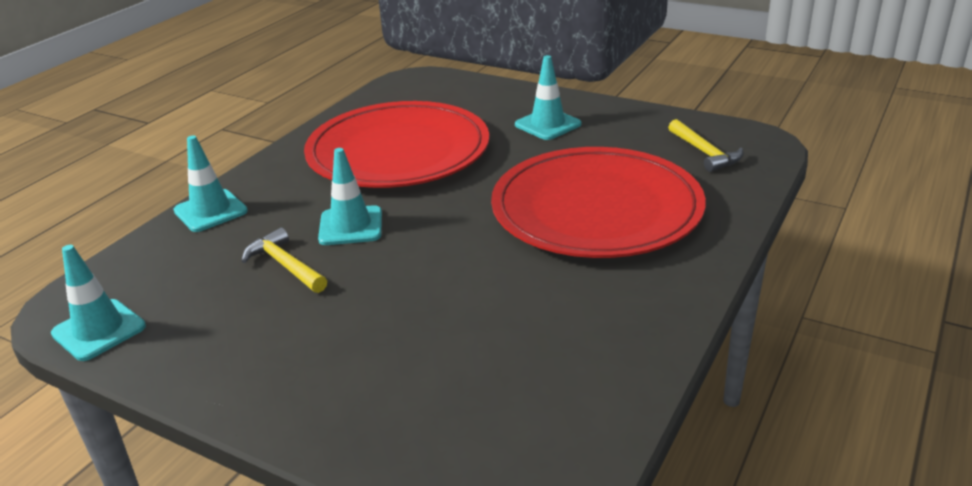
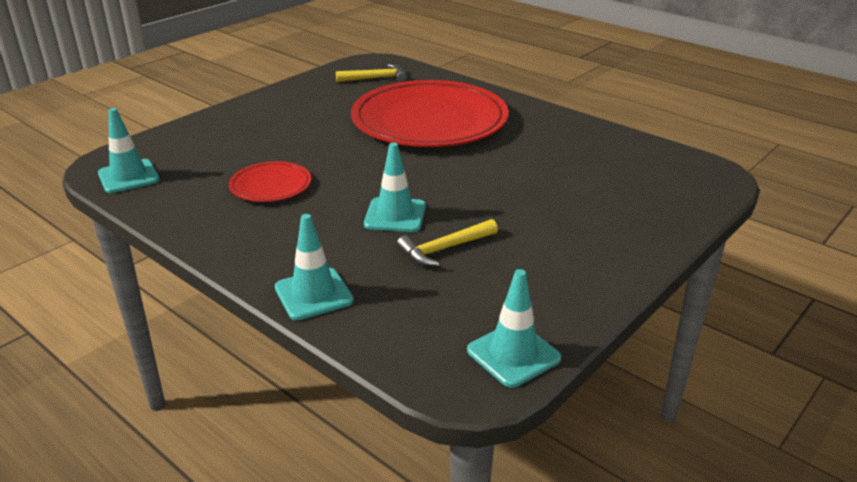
camera: 80 degrees left, 0 degrees up
red plate [304,101,489,188] -> red plate [229,161,311,202], size x0.45
turquoise traffic cone [515,55,581,140] -> turquoise traffic cone moved to [98,108,160,193]

